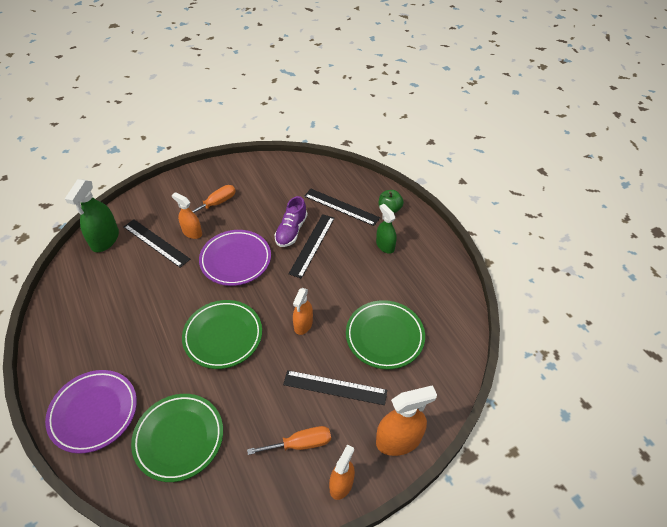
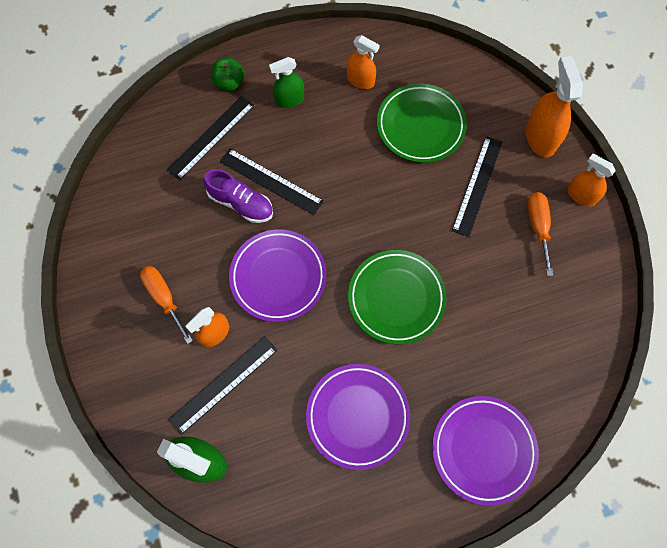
camera: 80 degrees left, 20 degrees up
green plate [131,394,223,482] -> none
orange spray bottle [293,288,313,335] -> orange spray bottle moved to [347,35,380,89]
none -> purple plate [306,364,410,470]

